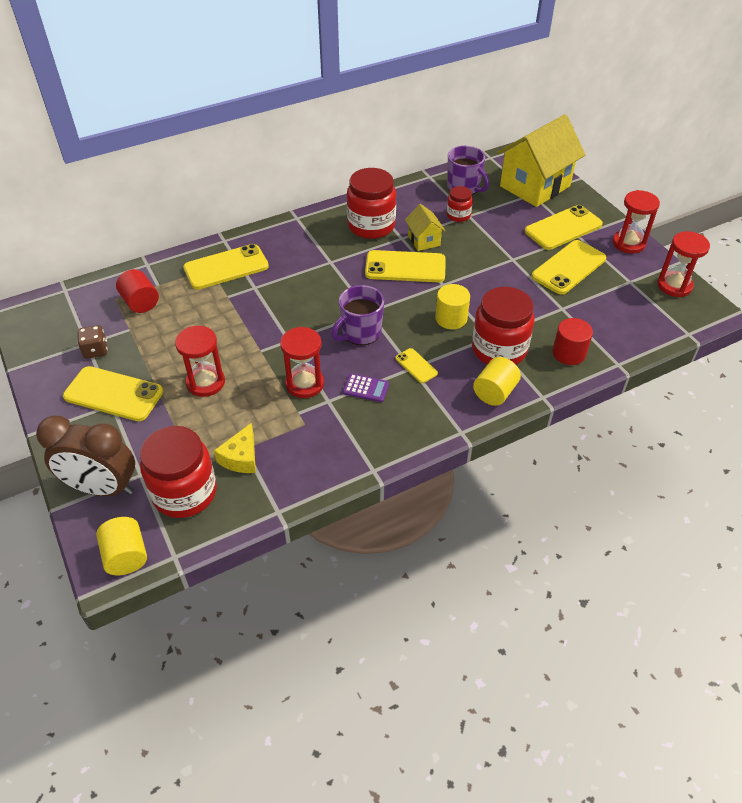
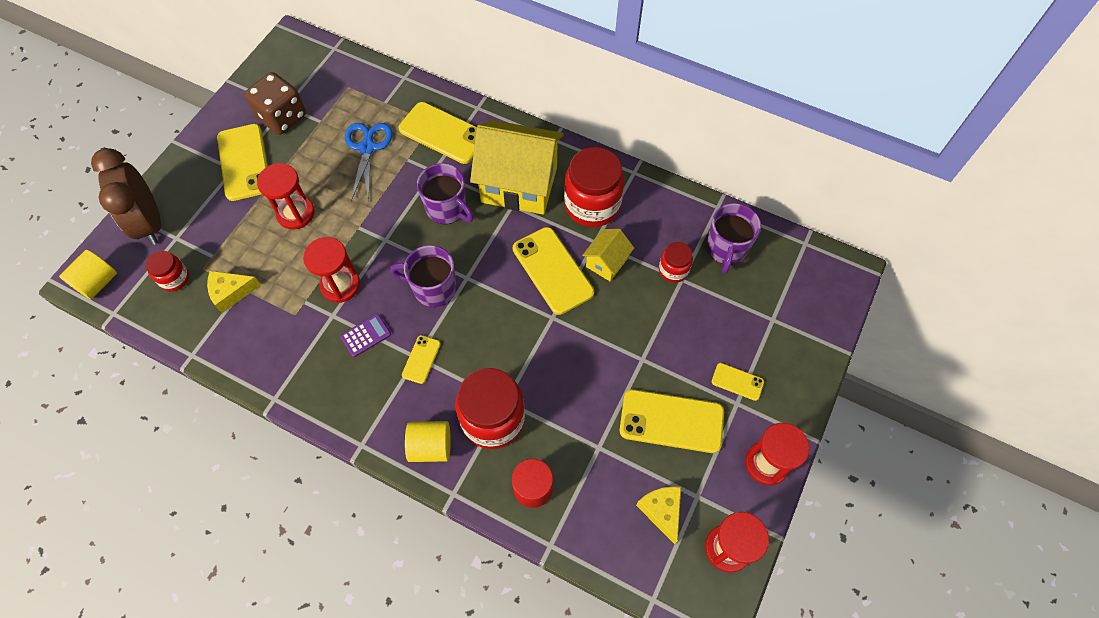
camera: 55 degrees right, 15 degrees up
brown dice [78,325,108,359] -> brown dice [244,72,306,135], size x1.75
red cylinder [116,269,159,313] -> none
red jar [140,426,217,518] -> red jar [146,251,189,291], size x0.52
purple calculator [343,374,389,402] -> purple calculator turned 105 degrees counterclockwise [340,314,391,357]
yellow cylinder [435,284,470,329] -> none
yellow house [497,114,585,207] -> yellow house moved to [470,120,564,215]
yellow phone [525,205,603,250] -> yellow phone [712,363,764,401], size x0.50
none -> blue scissors [345,123,393,202]
none -> purple mug [417,163,474,224]
none -> yellow cheese [636,486,681,544]

